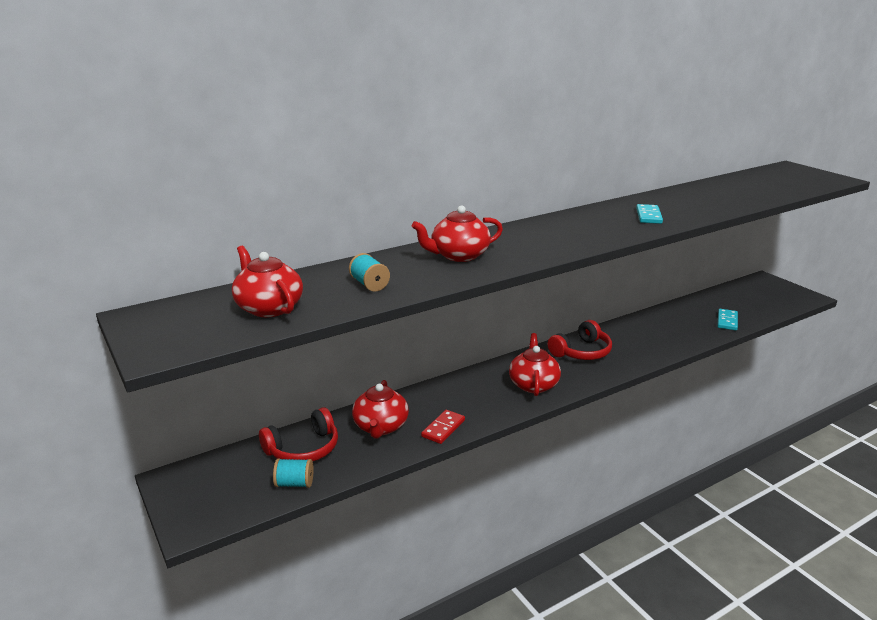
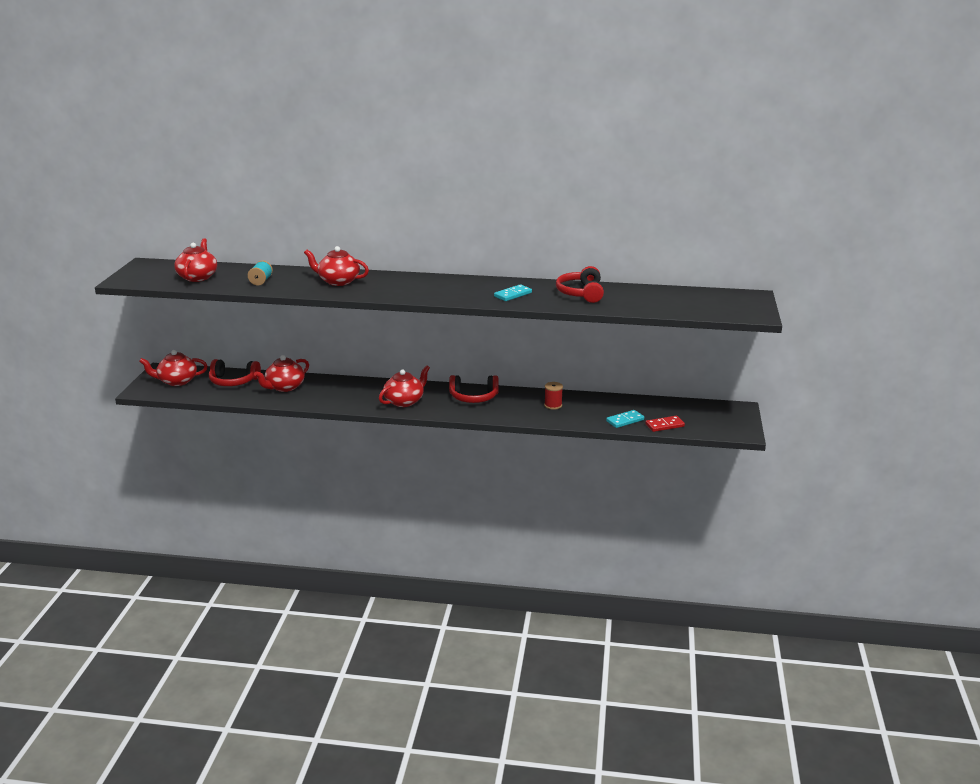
camera: 40 degrees right, 0 degrees up
turquoise spool [273,458,313,488] -> none
red domino [421,410,465,444] -> red domino moved to [645,416,685,432]
none -> red teapot [139,350,207,386]
none -> red spool [544,382,563,410]
none -> red headphones [556,266,604,303]

